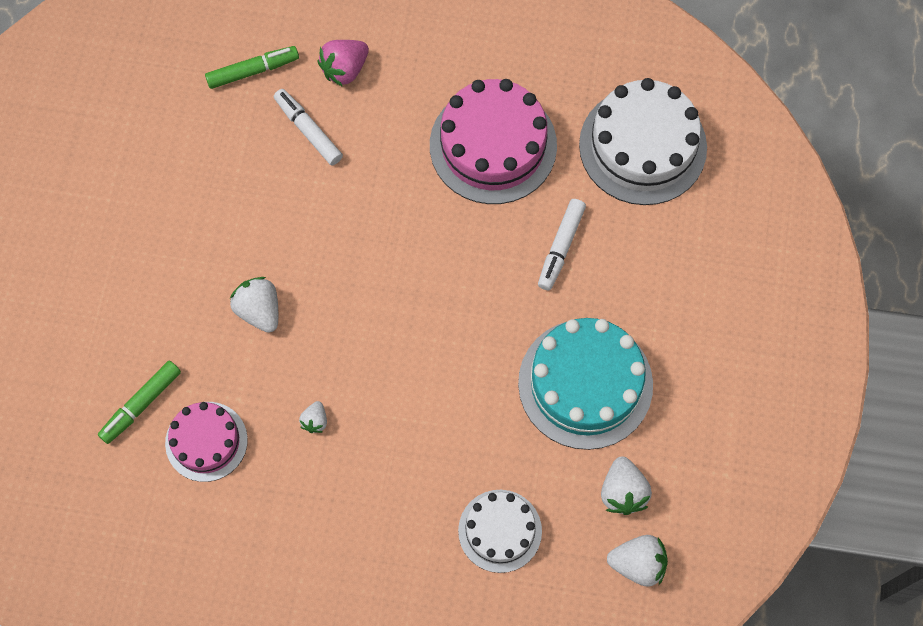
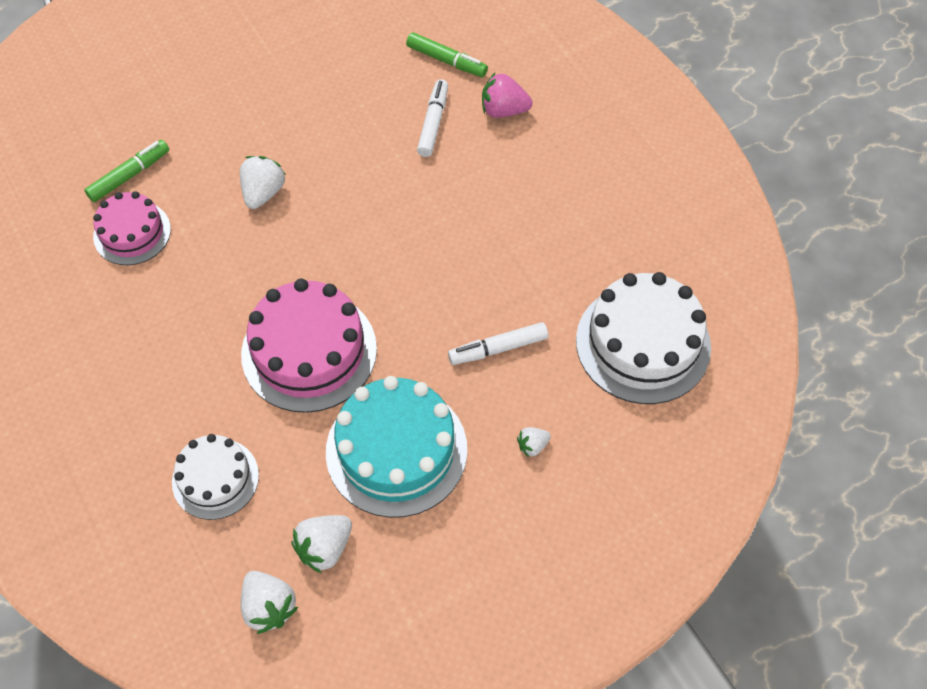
camera: 50 degrees right, 10 degrees down
green marker [98,361,181,444] -> green marker turned 135 degrees clockwise [84,140,169,202]
white strawberry [299,401,327,433] -> white strawberry moved to [517,427,551,457]
pink cake [430,79,557,204] -> pink cake moved to [241,278,377,413]

